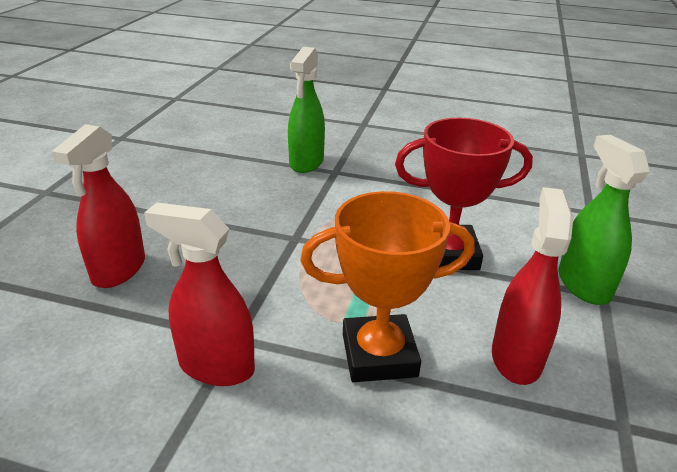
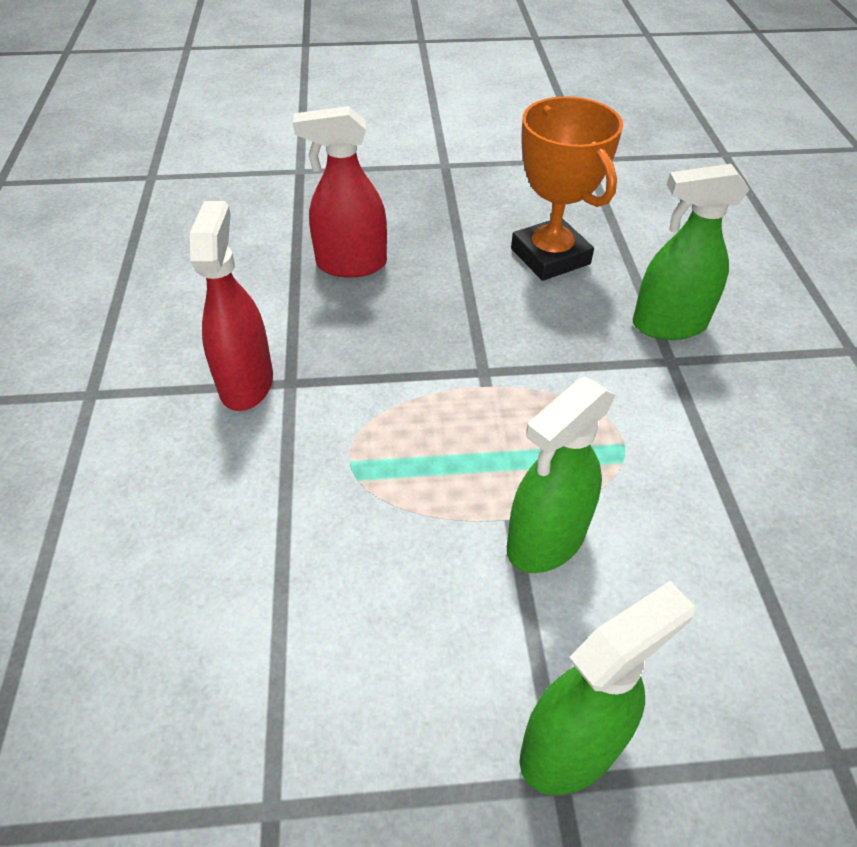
camera: 70 degrees right, 15 degrees up
orange trophy [300,191,474,382] -> orange trophy moved to [511,96,623,281]
red trophy [395,118,533,270] -> green spray bottle [507,377,616,573]
red spray bottle [492,187,573,385] -> none

